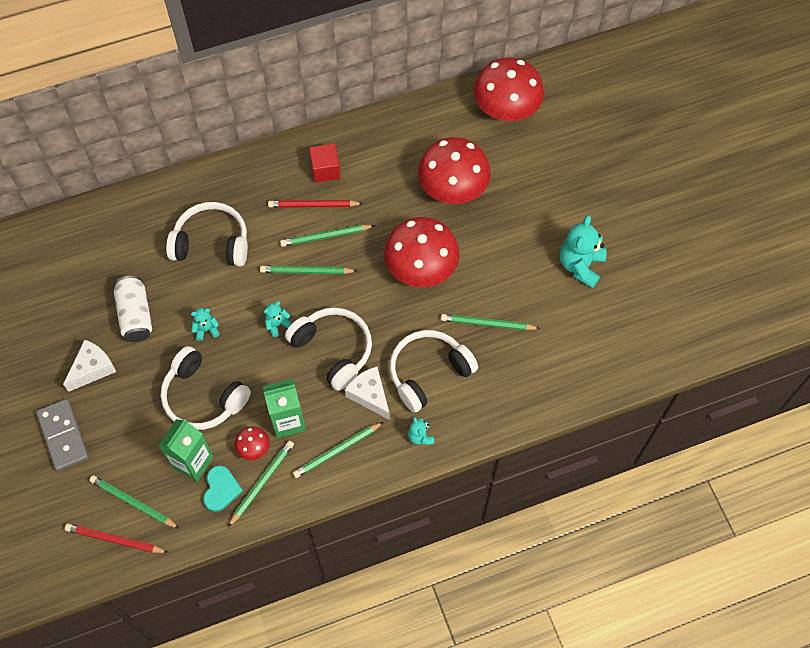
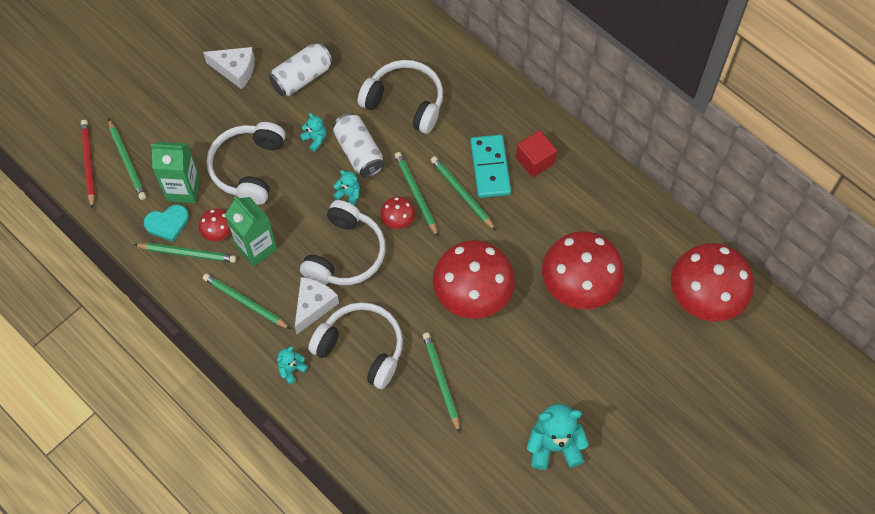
camera: 65 degrees right, 0 degrees up
grey domino [36,399,89,471] -> none
green pencil [89,475,180,529] -> green pencil turned 150 degrees clockwise [108,119,146,200]
white headphones [166,202,248,267] -> white headphones turned 45 degrees counterclockwise [358,60,443,134]
red pencil [268,200,363,208] -> turquoise domino [470,135,511,198]
none -> white can [333,113,384,178]
none -> red mushroom [381,197,415,229]

